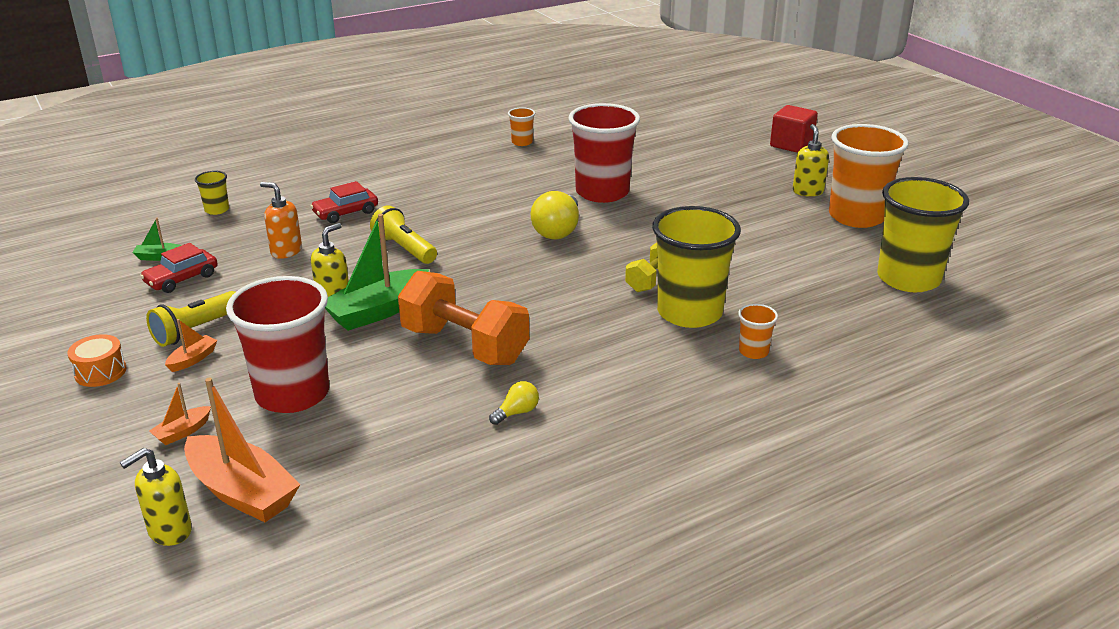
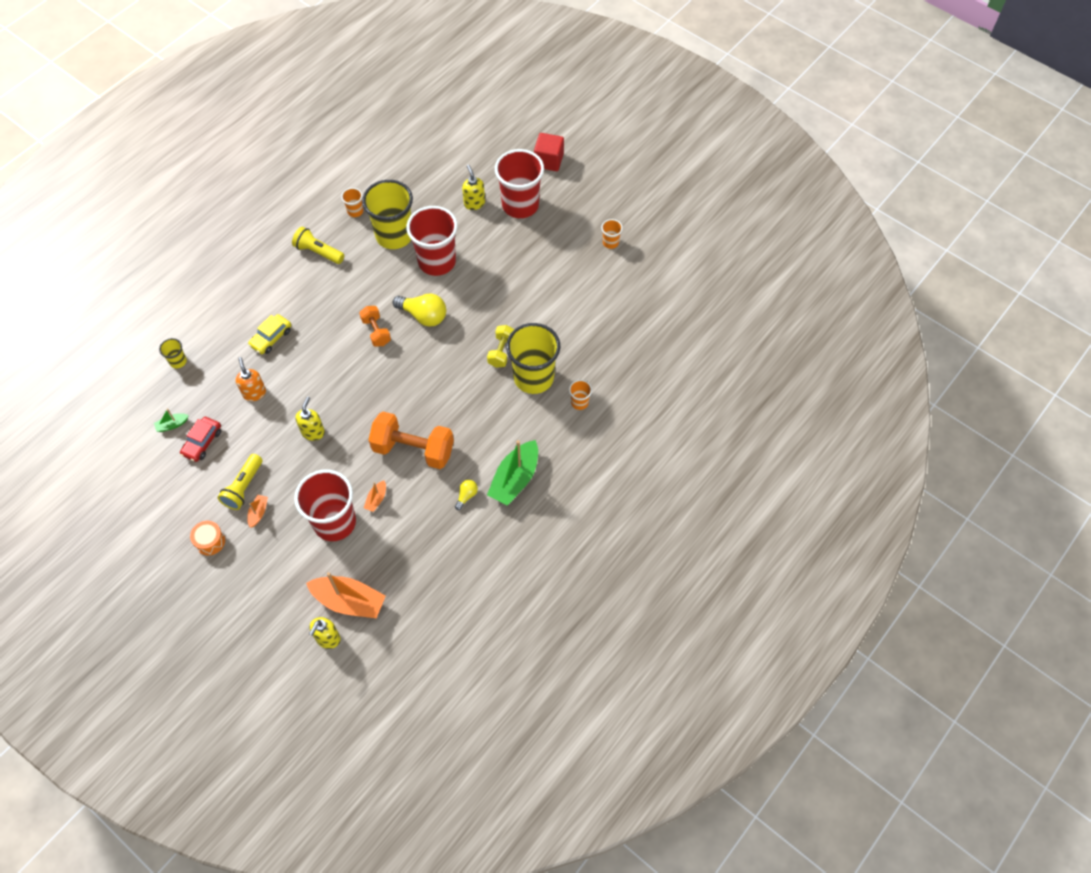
camera: 20 degrees left, 30 degrees up
orange boat [149,383,211,445] -> orange boat moved to [364,480,386,512]
orange soap dispenser [260,182,302,259] -> orange soap dispenser turned 60 degrees clockwise [236,357,266,401]
red car [310,181,378,223] -> yellow car [248,314,291,354]
green boat [325,214,429,331] -> green boat moved to [487,440,538,506]
yellow flashlight [370,206,437,264] -> yellow flashlight moved to [292,227,344,264]
yellow light bulb [531,191,579,239] -> yellow light bulb turned 60 degrees counterclockwise [393,294,446,327]
yellow soap dispenser [793,124,829,196] -> yellow soap dispenser moved to [462,165,485,210]
orange cup [829,124,909,228] -> orange cup [601,219,623,249], size x0.43
yellow cup [877,177,969,292] -> yellow cup moved to [362,180,413,249]
none -> orange dumbbell [359,306,391,347]
none -> red cup [495,149,544,218]

